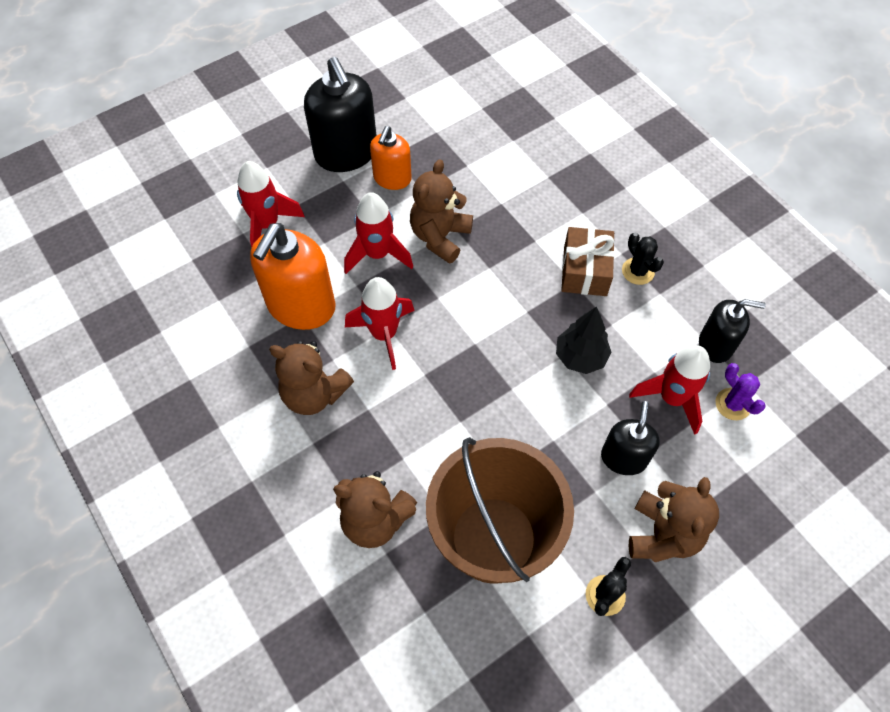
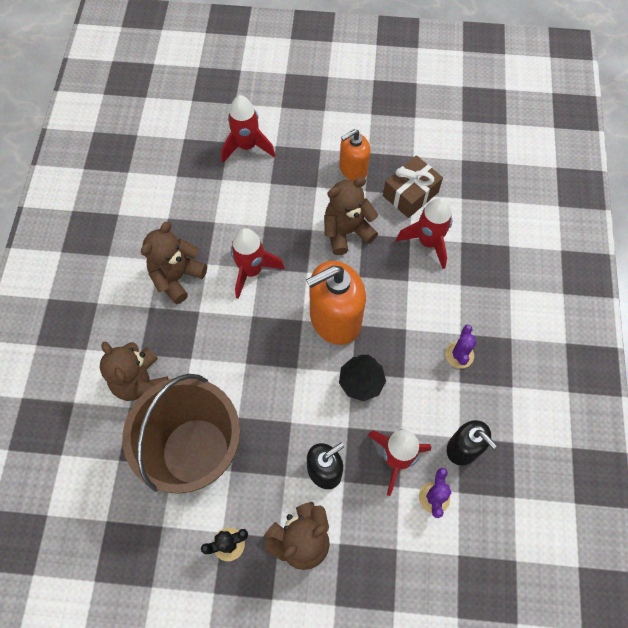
camera: 40 degrees right, 5 degrees up
orange soap dispenser [250,223,336,330] -> orange soap dispenser moved to [306,261,366,345]
brown teddy bear [269,341,354,415] -> brown teddy bear turned 60 degrees clockwise [141,221,207,304]
black soap dispenser [304,57,377,172] -> none
red rocket [344,192,413,274] -> red rocket moved to [396,198,452,269]
brown gift [561,227,615,296] -> brown gift moved to [383,155,443,218]
black cactus [622,233,664,285] -> purple cactus [445,325,477,369]

